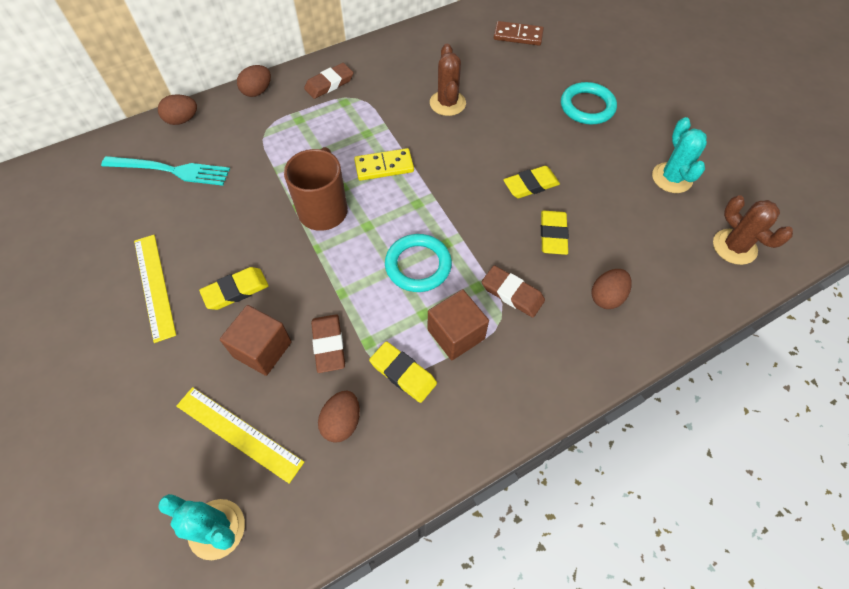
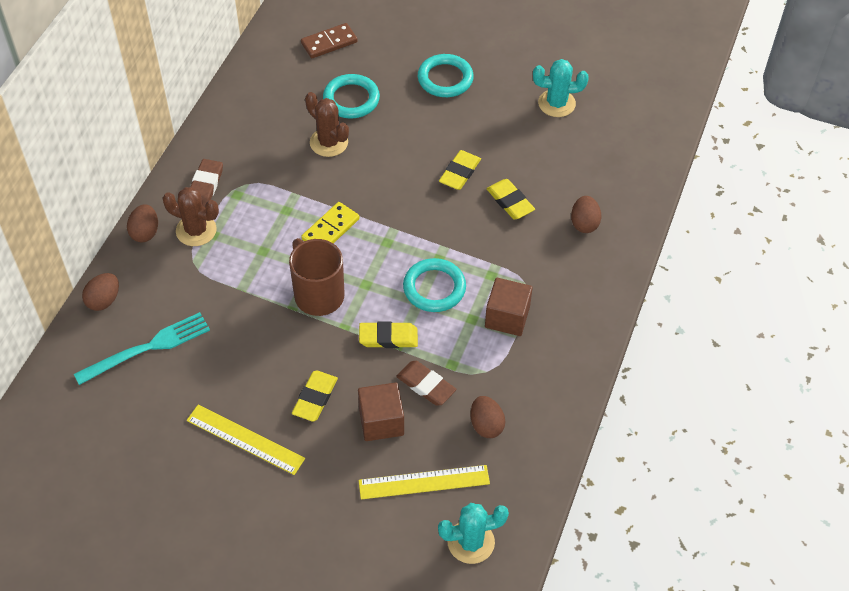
camera: 40 degrees left, 5 degrees down
yellow eraser [369,341,437,403] -> yellow eraser moved to [359,321,418,348]
brown eraser [482,265,545,318] -> none
turquoise cactus [652,117,707,193] -> turquoise cactus turned 45 degrees counterclockwise [533,59,589,117]
brown cactus [713,195,793,265] -> brown cactus moved to [162,187,219,246]
none -> turquoise ring [323,74,380,118]

